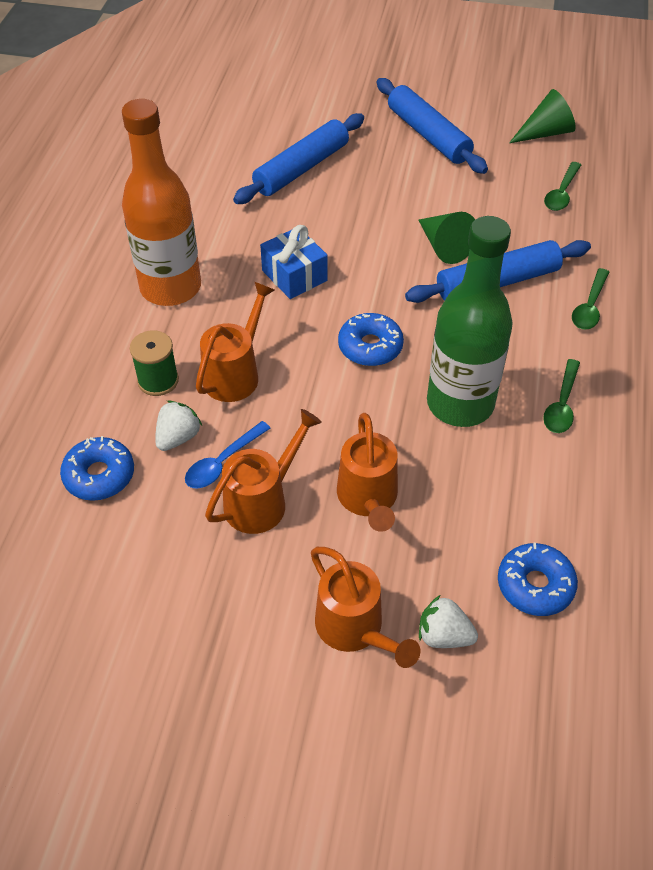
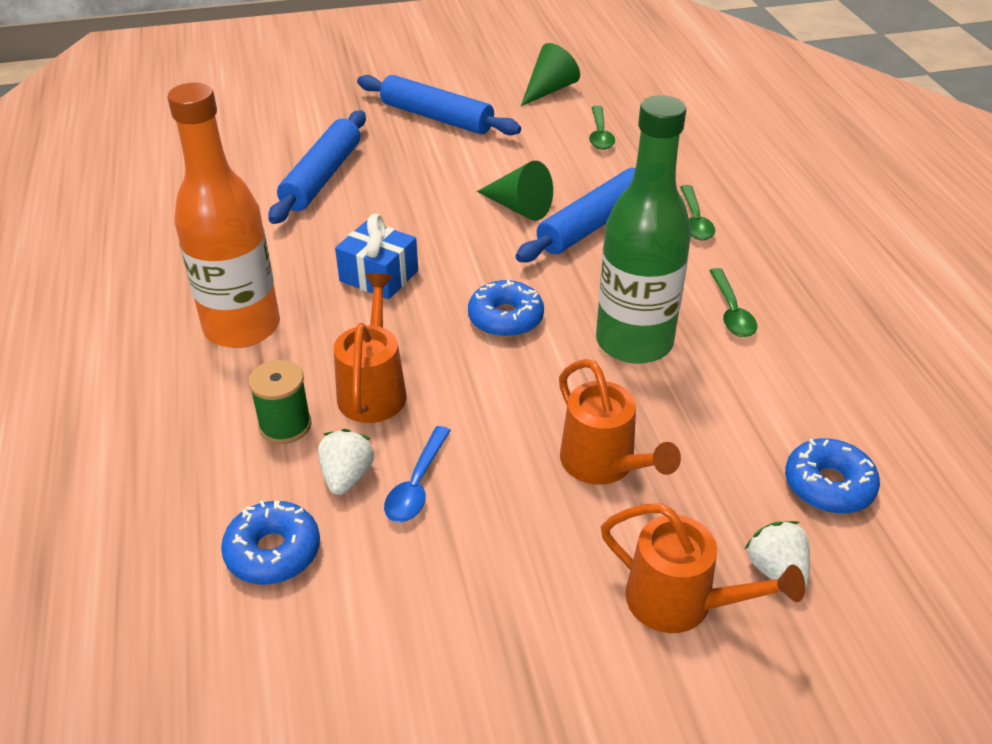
camera: 25 degrees left, 10 degrees down
orange watering can [205,409,322,534] -> none
white strawberry [419,595,478,648] -> white strawberry turned 75 degrees clockwise [745,521,810,590]

